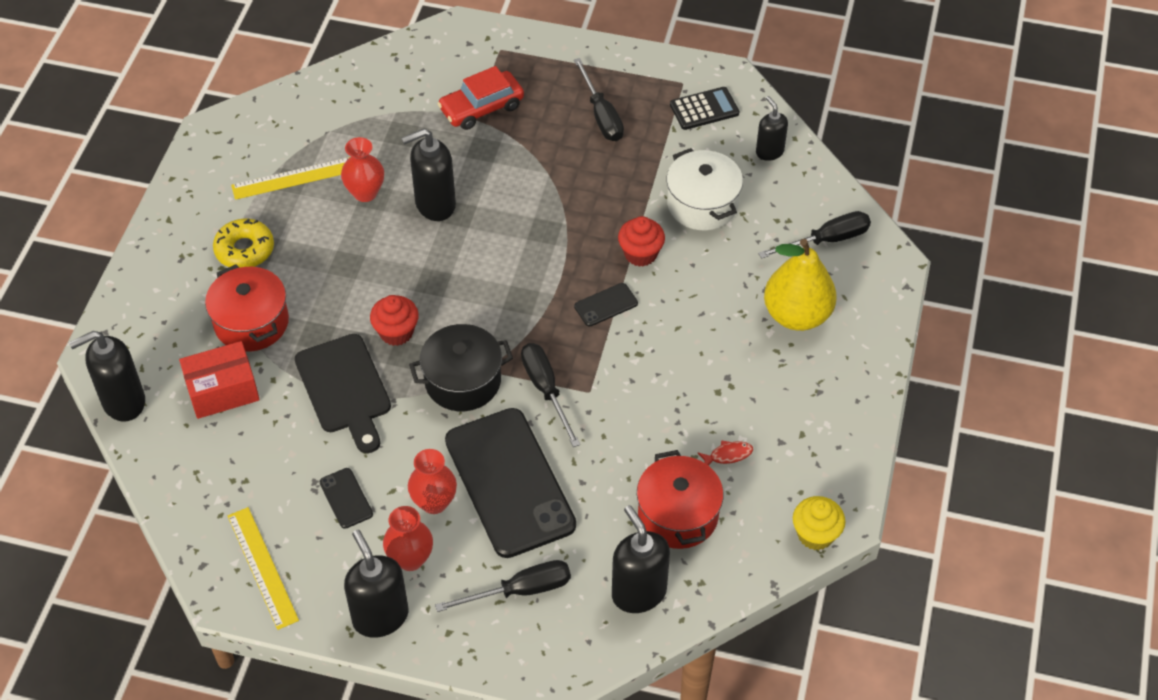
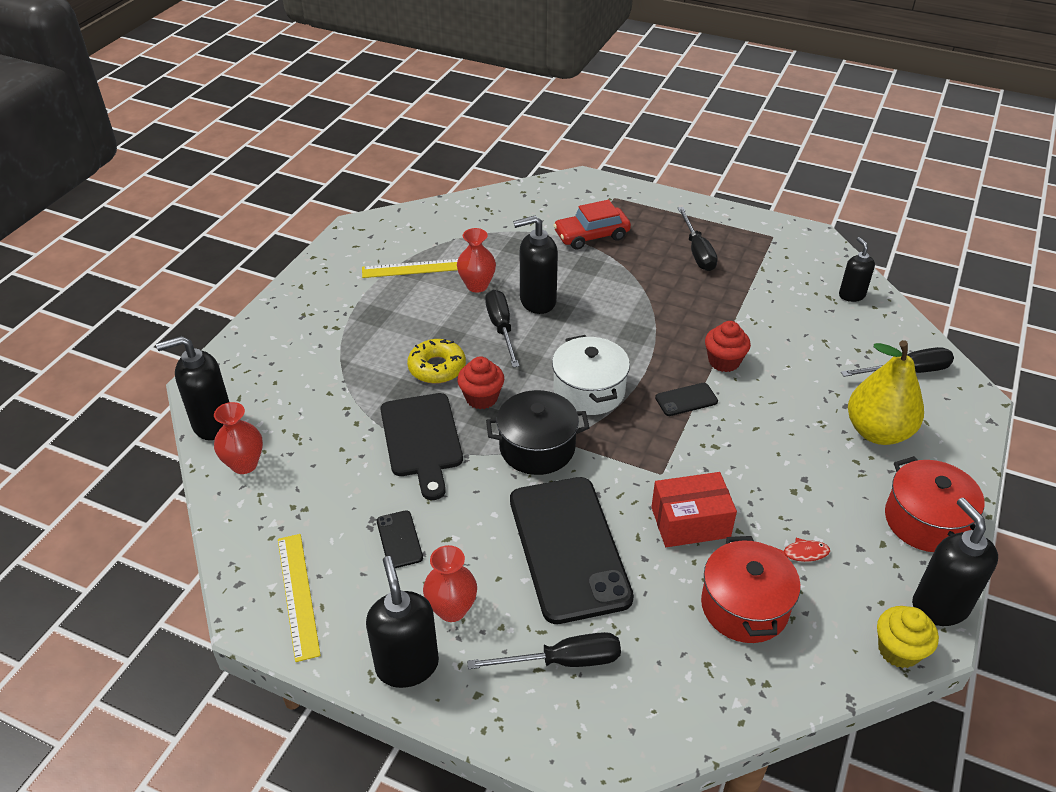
camera: 10 degrees right, 10 degrees down
red box [179,341,260,419] -> red box moved to [651,472,737,547]
red pot [205,264,289,352] -> red pot moved to [885,456,985,552]
yellow donut [213,219,274,267] -> yellow donut moved to [407,339,466,384]
red vase [408,449,457,514] -> red vase moved to [214,402,263,474]
black screwdriver [521,343,580,447] -> black screwdriver moved to [485,290,519,367]
black soap dispenser [612,505,670,613] -> black soap dispenser moved to [912,498,998,626]
white pot [667,148,743,230] -> white pot moved to [552,335,630,415]
black calculator [670,87,739,130] -> none

